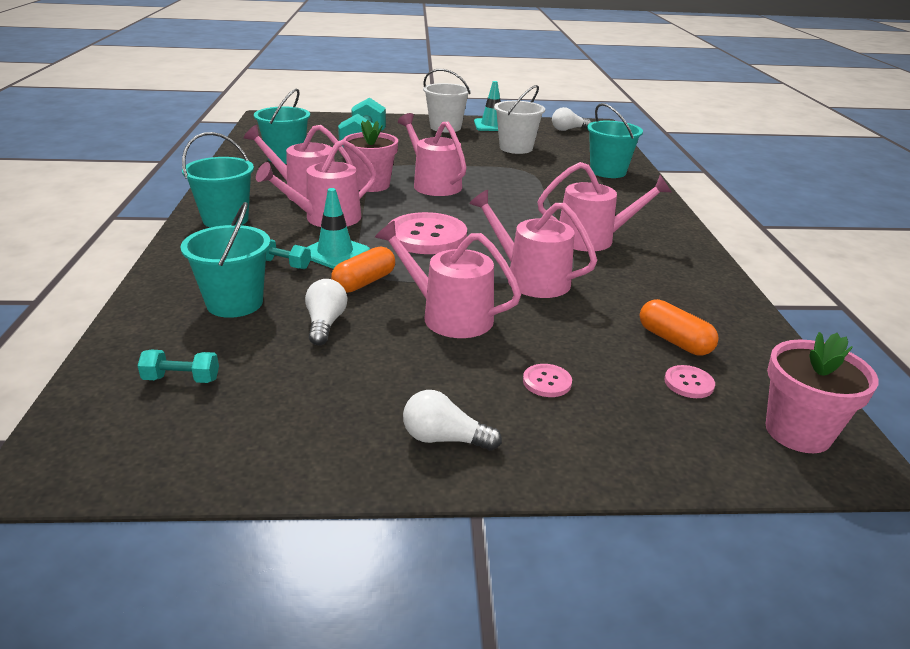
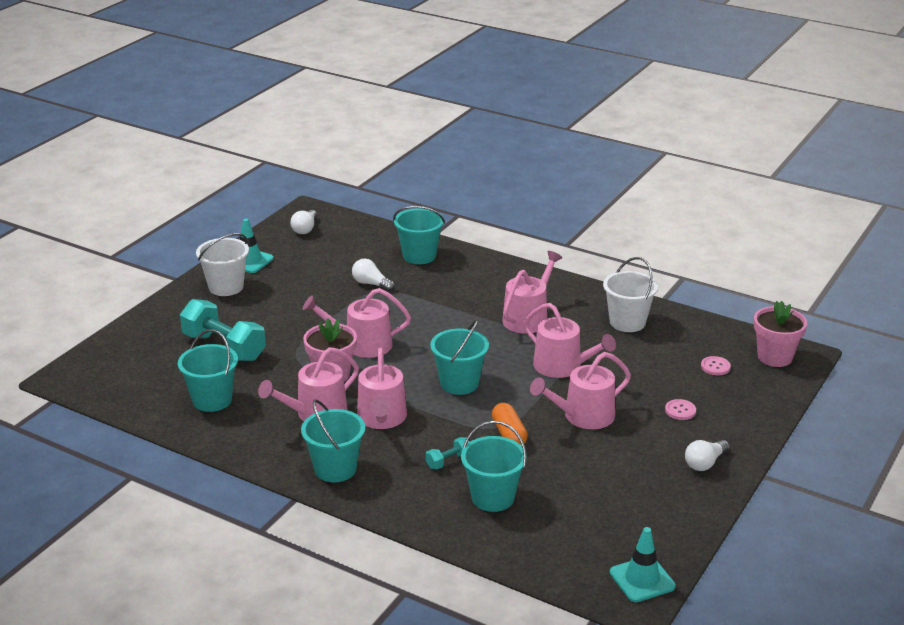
camera: 55 degrees left, 0 degrees up
turquoise dumbbell [138,350,219,383] -> none
white light bulb [305,279,347,345] -> white light bulb moved to [352,258,395,291]
turquoise traffic cone [308,188,370,269] -> turquoise traffic cone moved to [610,527,676,602]
pink button [390,212,467,254] -> turquoise bucket [430,319,489,395]
pink watering can [469,190,597,298] -> pink watering can turned 120 degrees counterclockwise [524,303,616,378]
white bucket [494,85,545,154] -> white bucket moved to [603,257,658,332]
orange capsule [640,299,719,355] -> none

